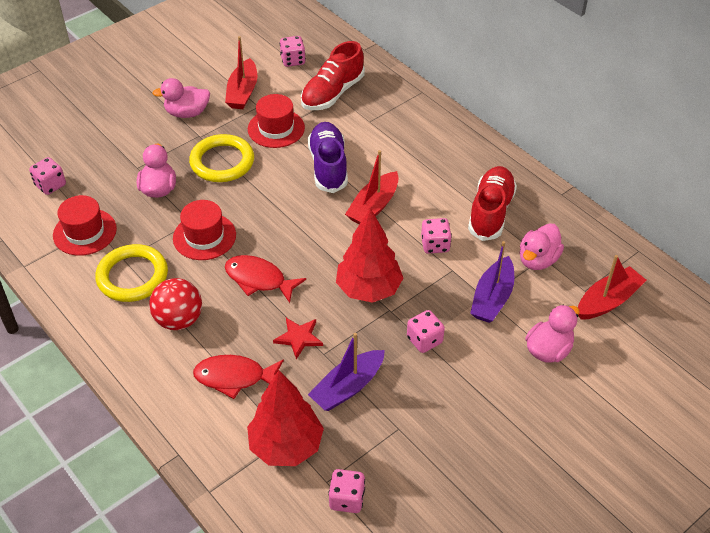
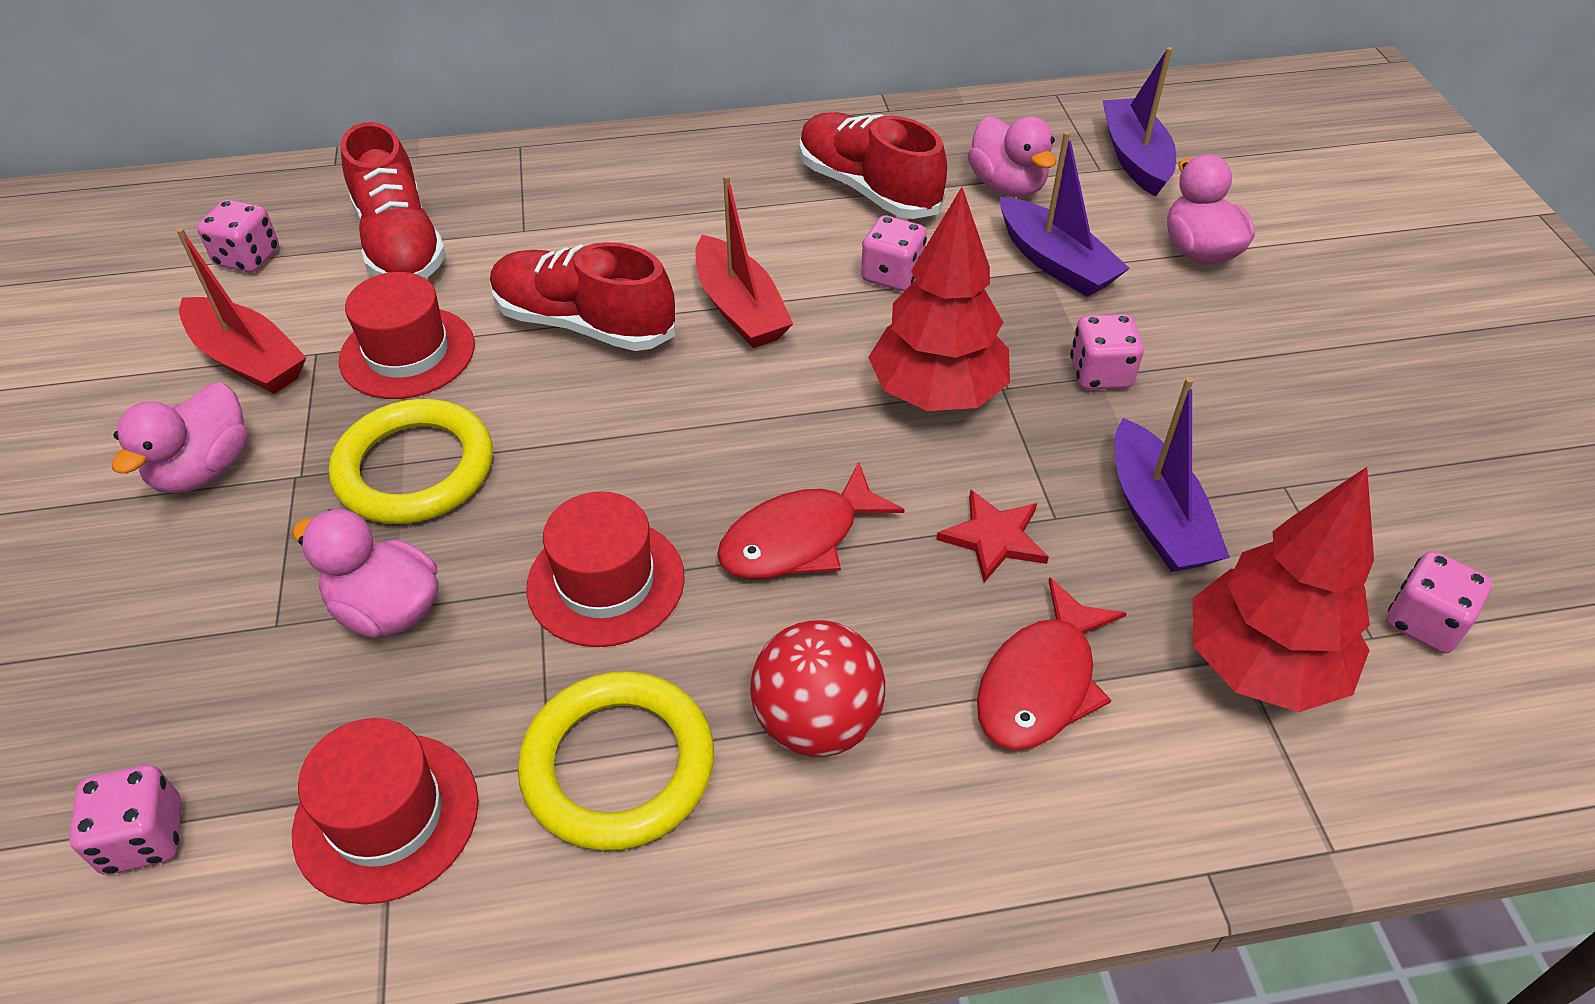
camera: 60 degrees left, 0 degrees up
purple shoe [308,122,348,193] -> red shoe [490,242,675,351]
red boat [578,255,647,320] -> purple boat [1102,47,1176,197]

